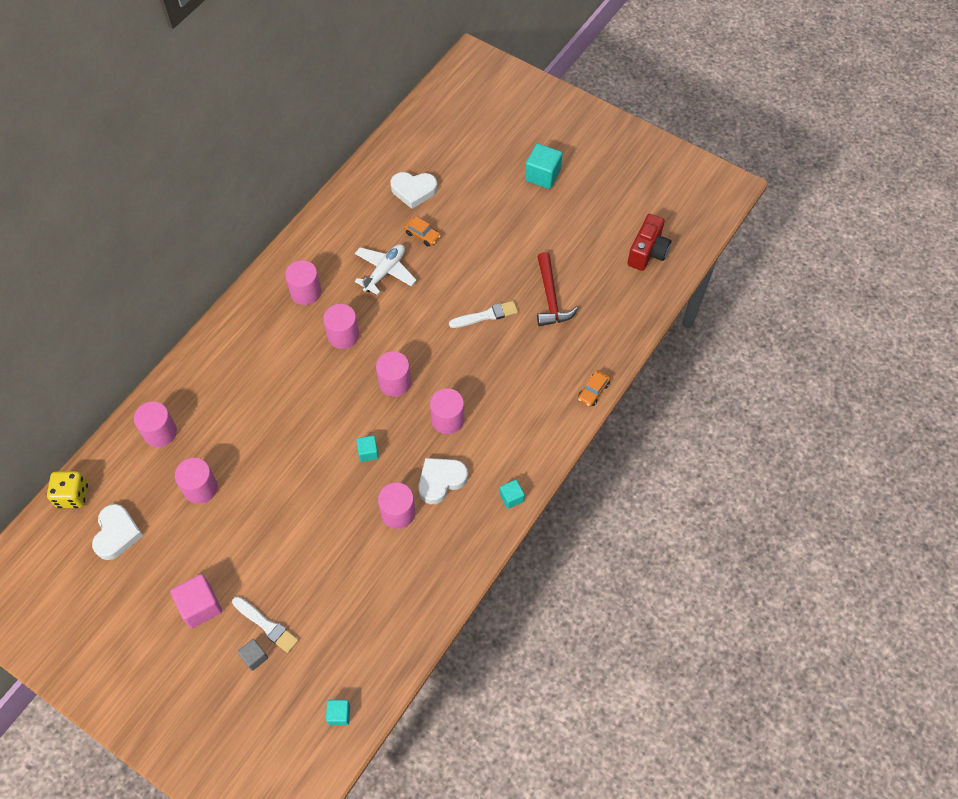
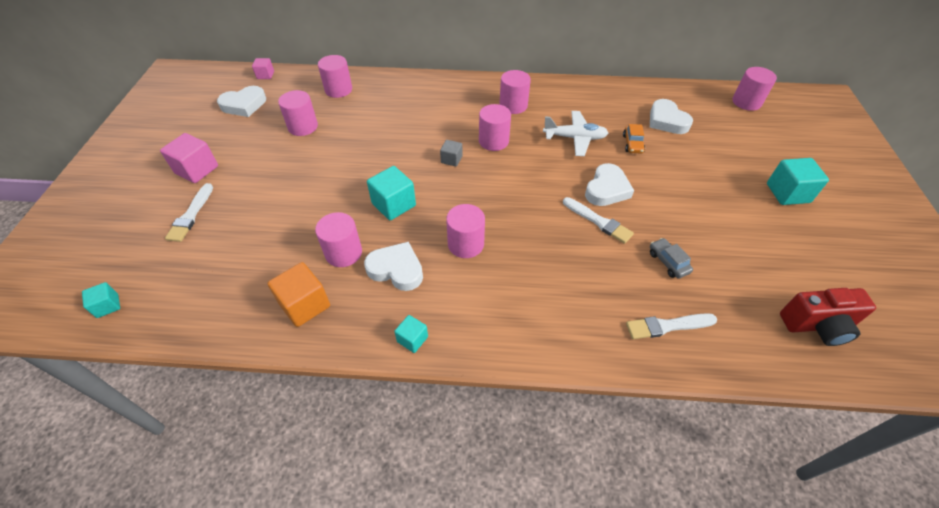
camera: 60 degrees right, 10 degrees down
yellow dice [47,471,88,508] -> pink cube [252,58,274,79]
grey cube [237,639,268,671] -> grey cube moved to [440,140,462,167]
turquoise cube [356,435,379,462] -> turquoise cube [367,166,416,220], size x1.75
pink cylinder [376,351,411,397] -> pink cylinder moved to [733,67,777,111]
red hammer [537,252,578,326] -> grey car [650,238,693,279]
orange car [578,370,610,407] -> none
none -> orange cube [268,262,330,327]
none -> white heart [585,163,634,206]
none -> white brush [626,313,717,339]

